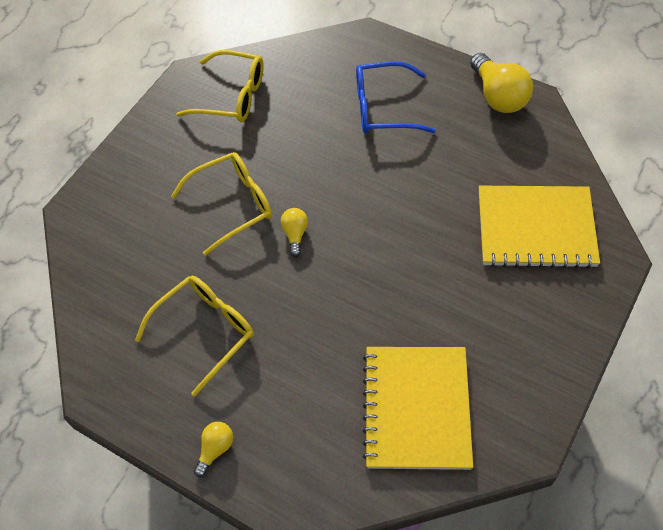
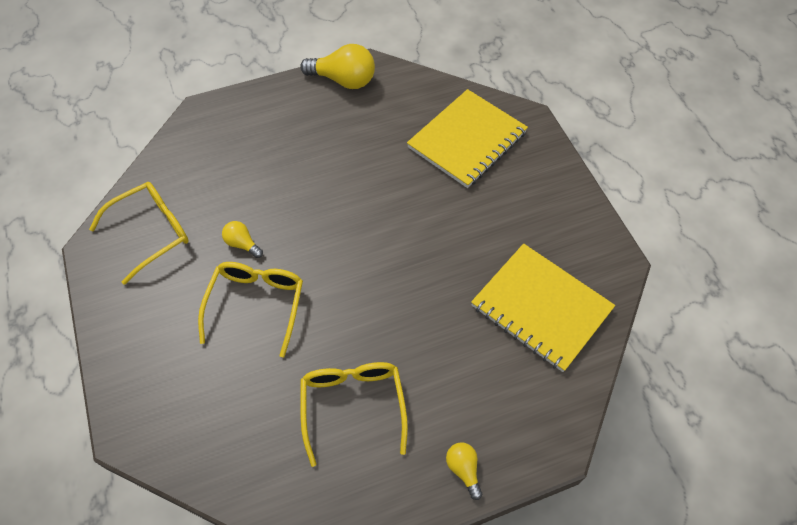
camera: 55 degrees left, 0 degrees up
yellow light bulb [281,208,308,257] -> yellow light bulb moved to [222,221,263,258]
blue glasses [356,61,436,134] -> none

